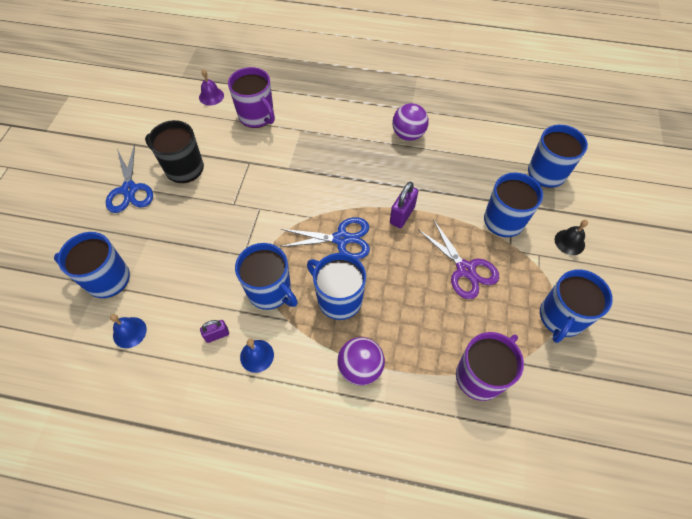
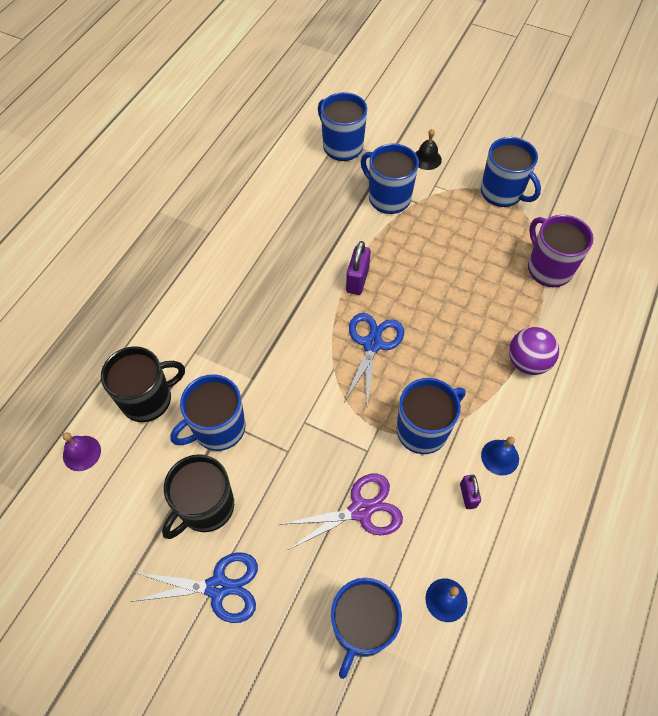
camera: 75 degrees left, 0 degrees up
purple mug [228,67,275,128] -> black mug [101,346,185,422]
blue mug [307,253,366,320] -> blue mug moved to [170,374,245,451]
purple padlock [390,181,418,228] -> purple padlock turned 60 degrees clockwise [346,241,371,295]
purple ball [392,103,429,141] -> none
purple scissors [418,219,499,299] -> purple scissors moved to [279,474,403,550]

